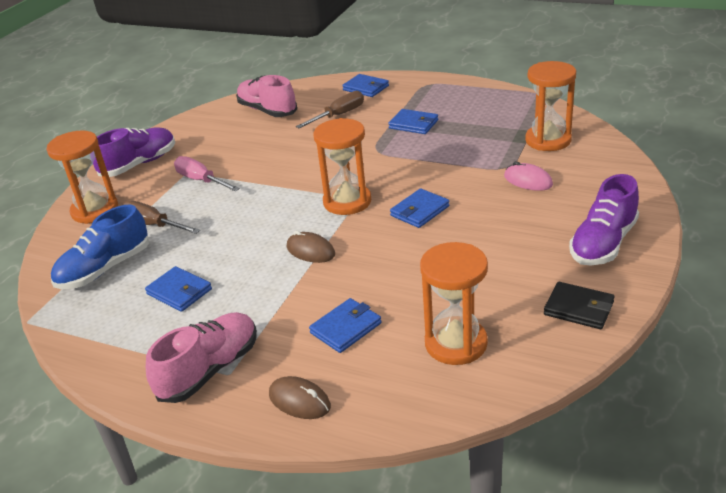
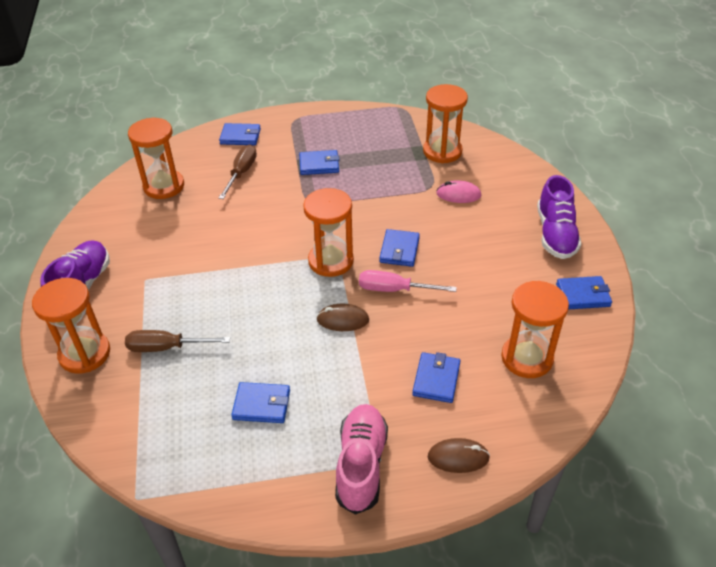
camera: 35 degrees left, 10 degrees up
blue shoe [51,205,149,289] -> none
pink screwdriver [174,156,240,191] -> pink screwdriver moved to [359,270,457,292]
pink shoe [236,75,297,117] -> orange hourglass [128,117,184,199]
black wallet [544,282,615,329] -> blue wallet [556,276,612,310]

